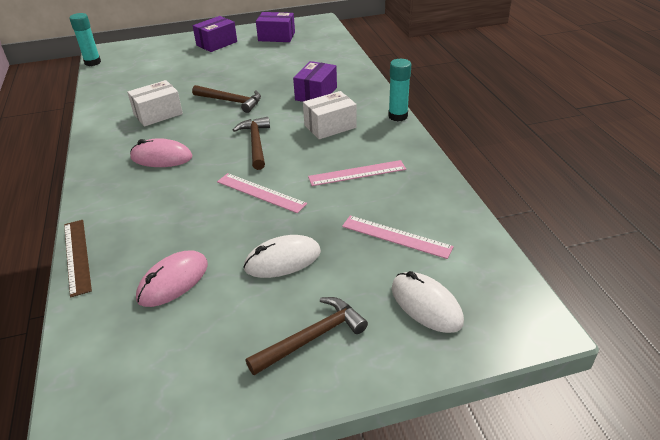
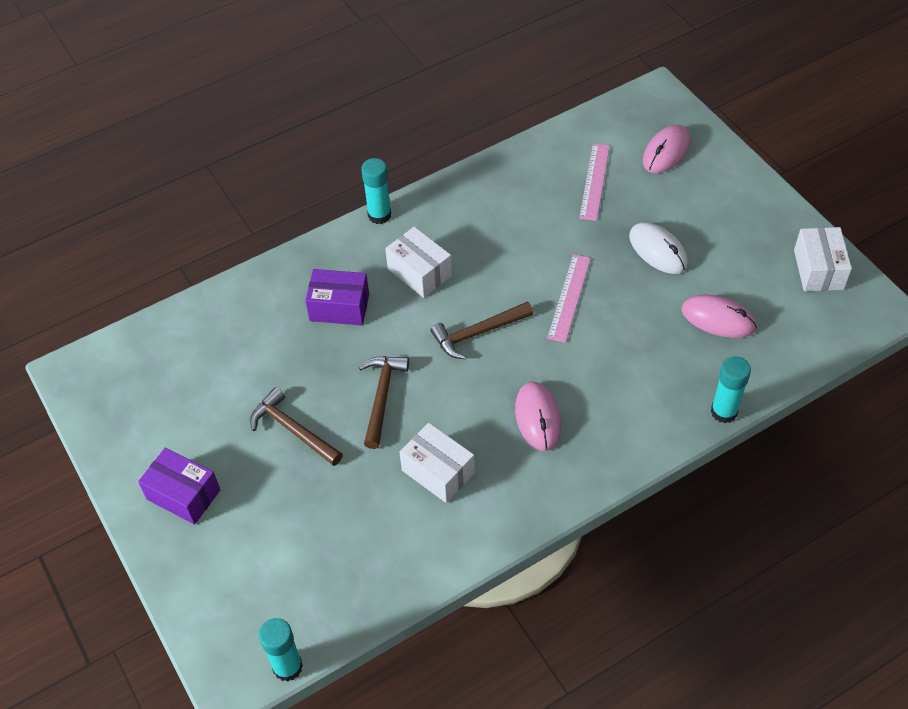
camera: 105 degrees left, 15 degrees up
brown ruler [64,220,92,298] -> turquoise glue stick [711,356,751,423]
brown hammer [246,297,368,375] -> brown hammer moved to [250,387,343,466]
purple box [256,12,295,42] -> none
pink ruler [308,160,406,186] -> none
white mouse [392,271,464,333] -> pink mouse [643,125,691,173]
none -> white box [794,227,852,291]

